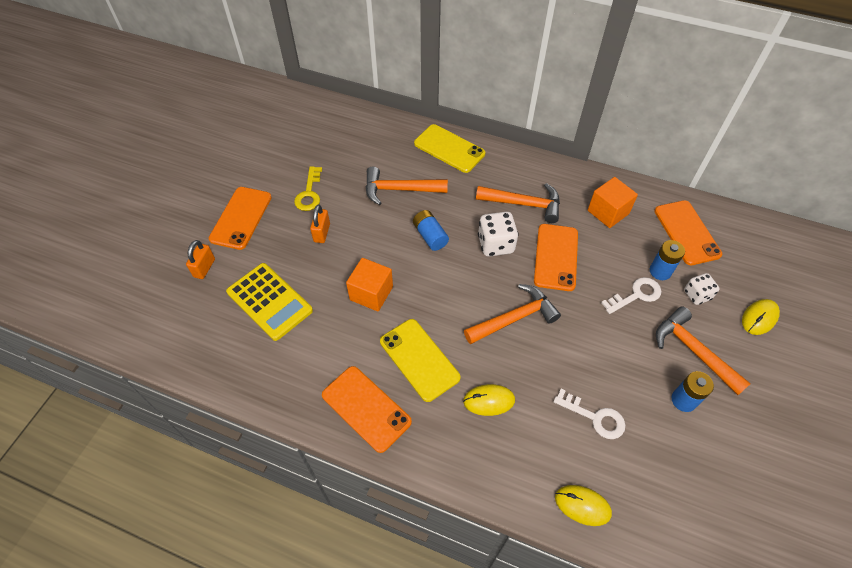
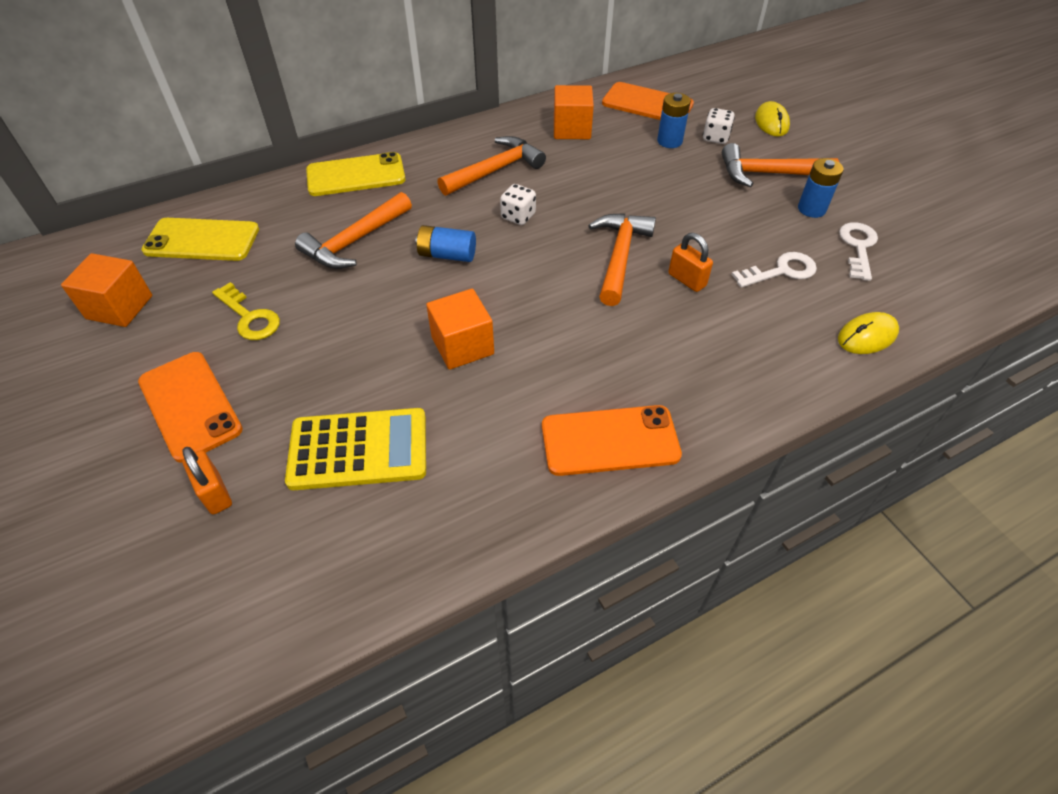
camera: 50 degrees left, 5 degrees down
orange padlock [310,205,330,243] -> orange padlock moved to [668,233,713,292]
yellow phone [380,319,461,402] -> yellow phone moved to [141,218,259,261]
yellow mouse [463,384,515,416] -> none
white dice [478,212,519,257] -> white dice [500,184,536,225], size x0.64
orange phone [534,224,578,291] -> none
white key [601,277,661,314] -> white key moved to [839,222,878,281]
none -> orange cube [61,253,152,327]

